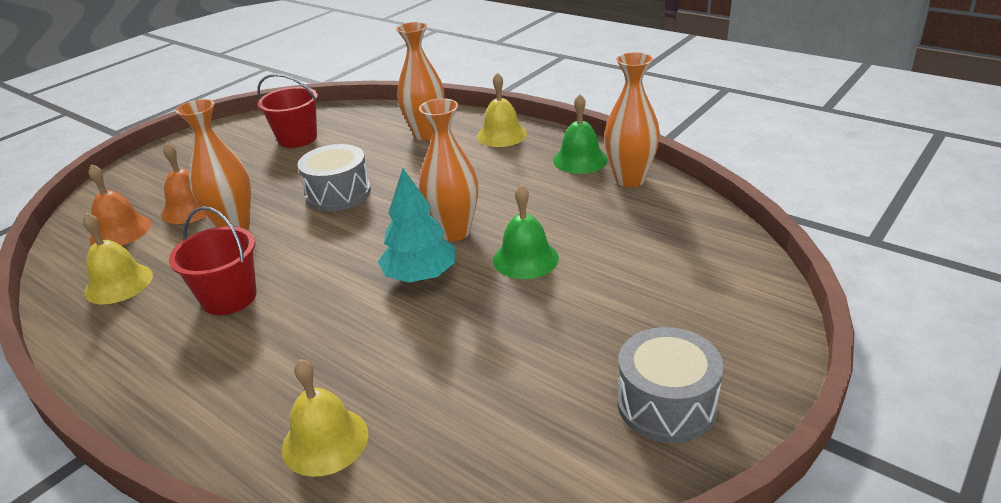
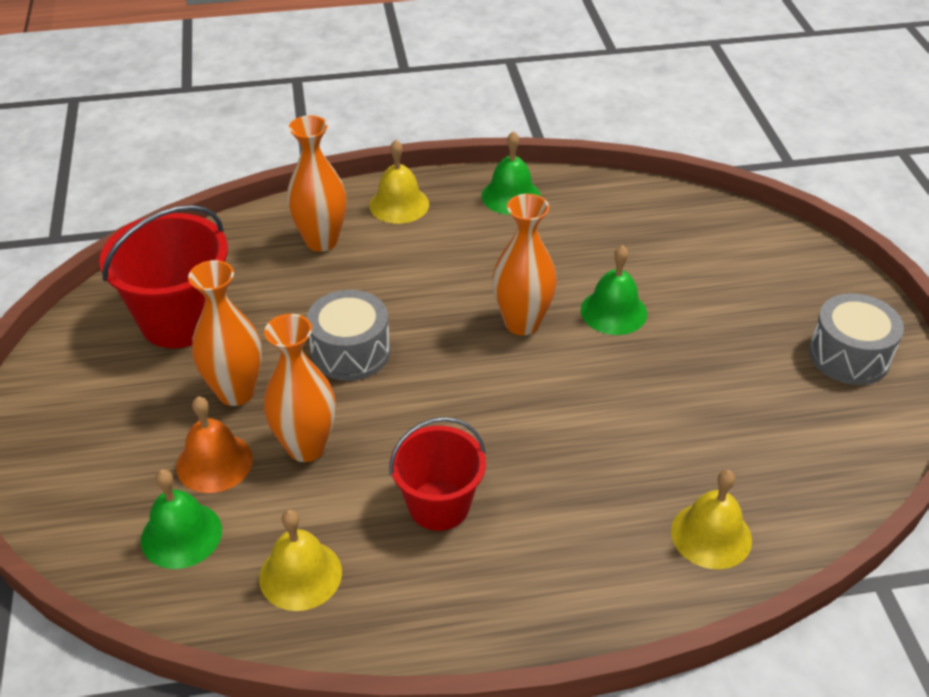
camera: 50 degrees left, 10 degrees up
orange bell [88,164,151,245] -> green bell [141,469,222,569]
red bucket [257,74,318,148] -> red bucket [99,205,228,348], size x1.51
turquoise tree [378,168,455,283] -> none
orange vase [604,52,660,187] -> orange vase moved to [188,260,262,406]

